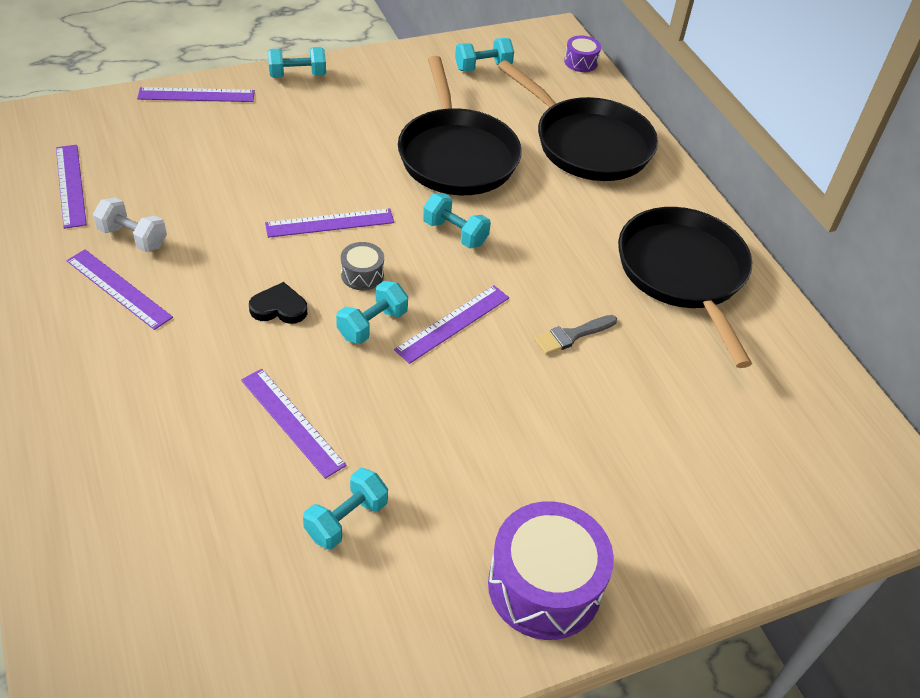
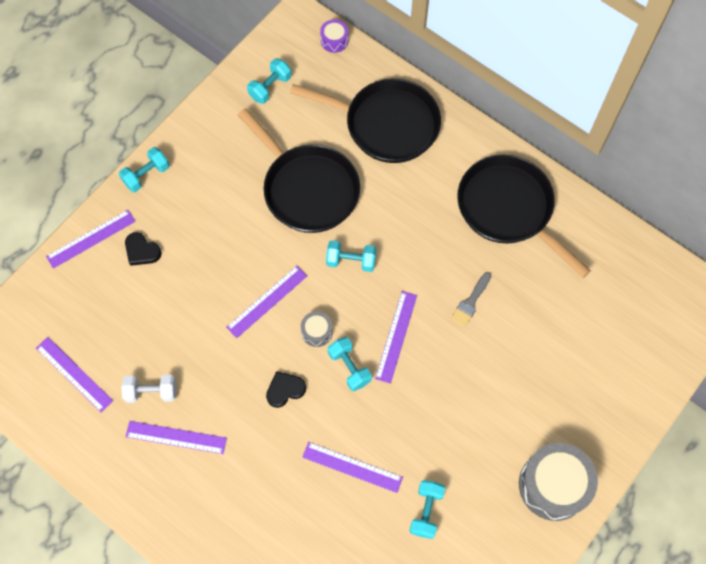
camera: 25 degrees left, 20 degrees up
turquoise dumbbell [336,281,408,344] -> turquoise dumbbell turned 45 degrees counterclockwise [328,337,372,391]
purple drum [488,501,614,640] -> grey drum [519,443,598,521]
none -> black heart [125,232,162,266]

